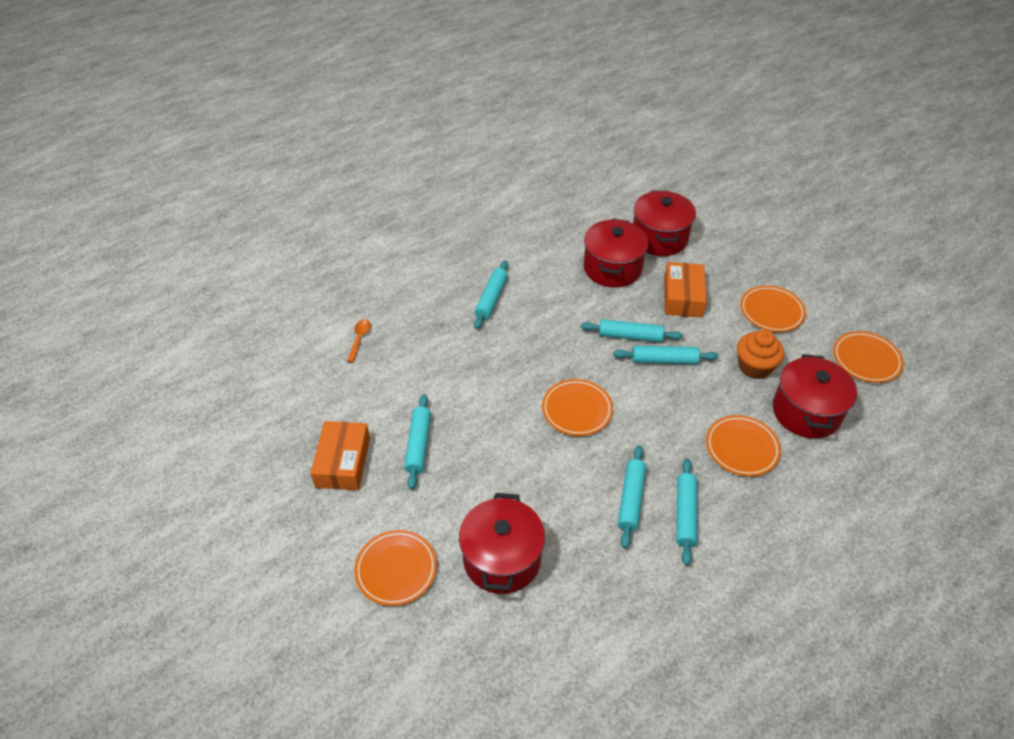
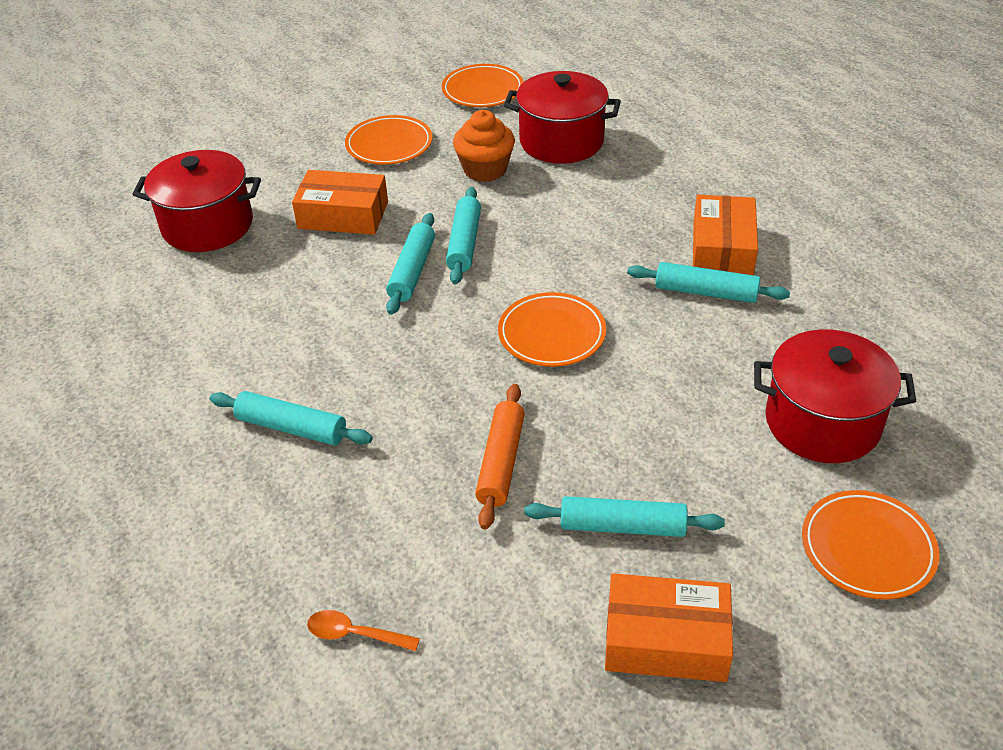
camera: 85 degrees left, 5 degrees down
red pot [583,219,648,288] -> none
turquoise rolling pin [676,458,698,565] -> orange box [693,195,758,275]
orange plate [706,415,781,476] -> none
none -> orange rolling pin [475,384,525,529]

